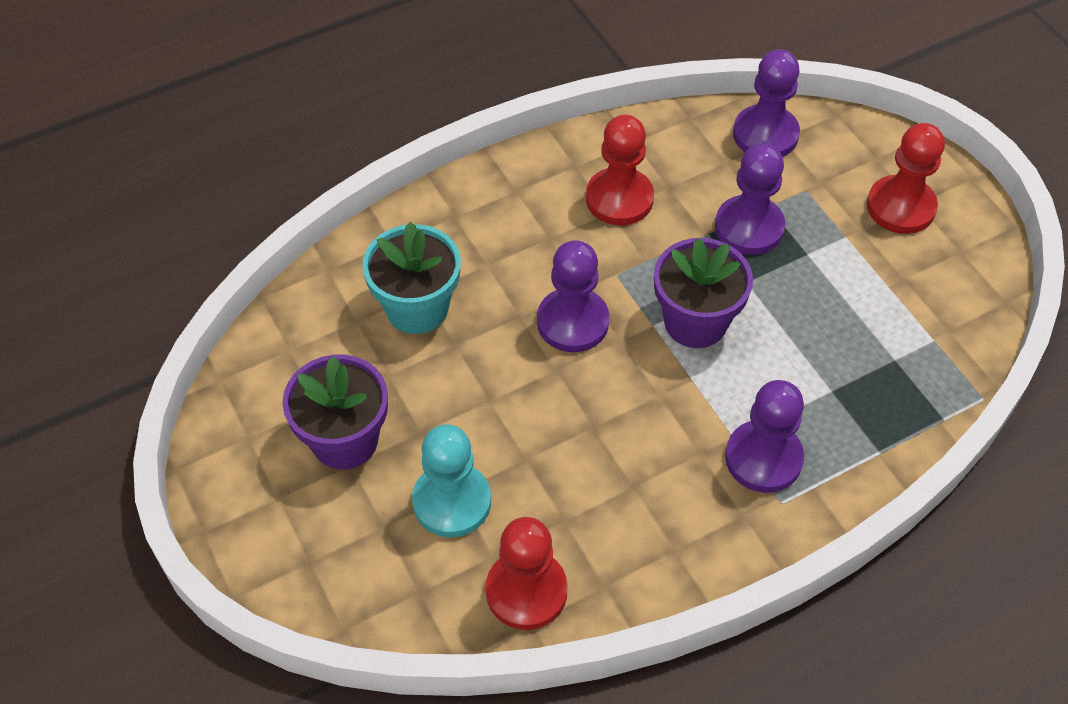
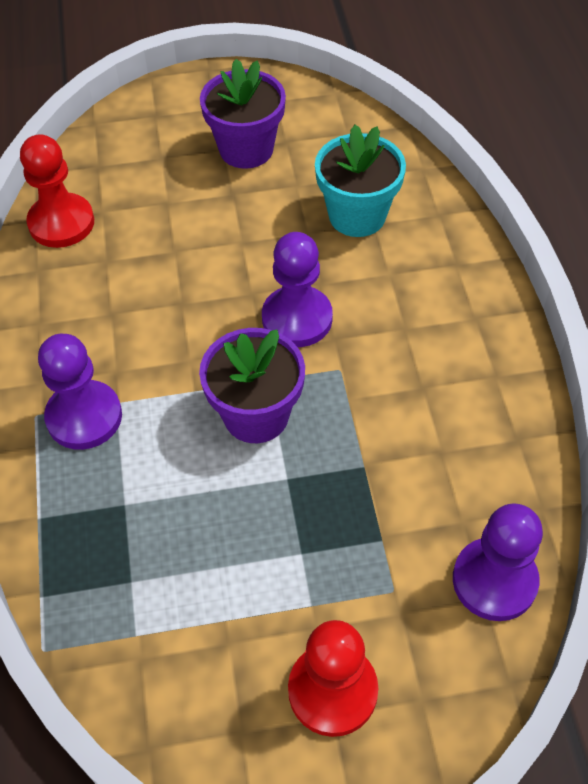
camera: 110 degrees right, 0 degrees up
turquoise pawn [412,425,491,537] -> none
red pawn [586,115,654,225] -> none
purple pawn [715,144,785,255] -> none

